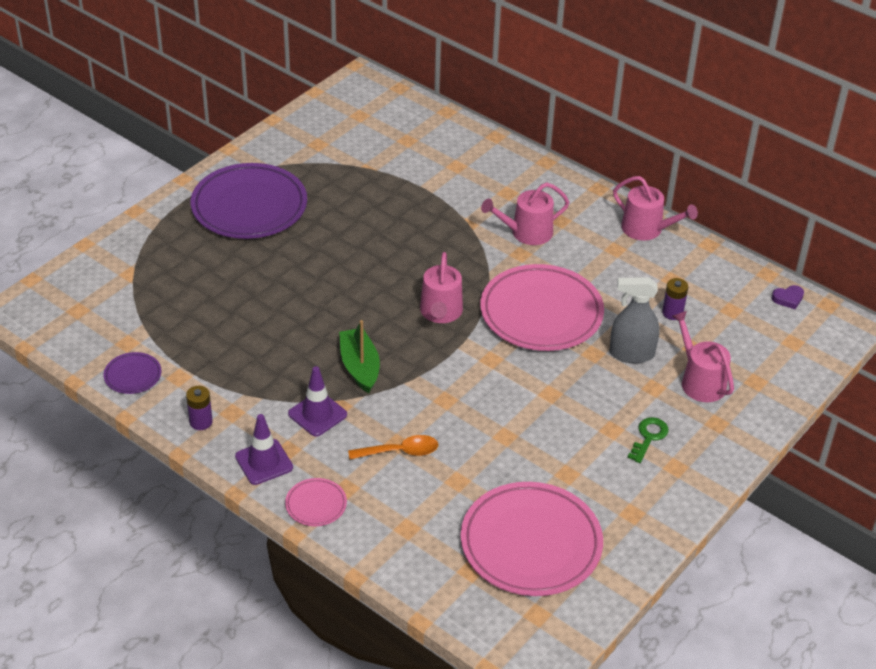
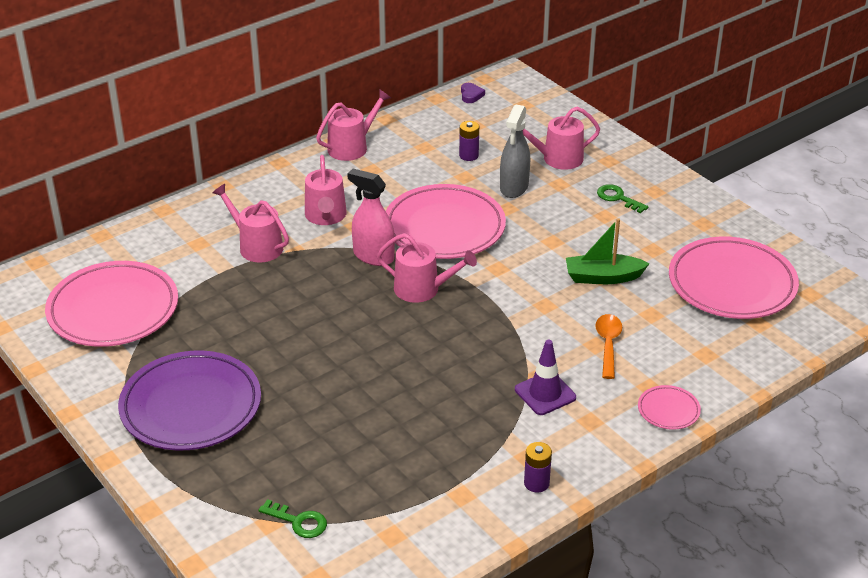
camera: 75 degrees left, 5 degrees down
purple plate [104,352,161,394] -> none
purple traffic cone [235,414,293,485] -> none
green boat [339,320,380,393] -> green boat moved to [566,218,649,284]
none -> pink plate [45,261,178,347]
none -> pink watering can [212,184,289,263]
none -> green key [258,499,327,538]
none -> pink spray bottle [347,169,395,266]

